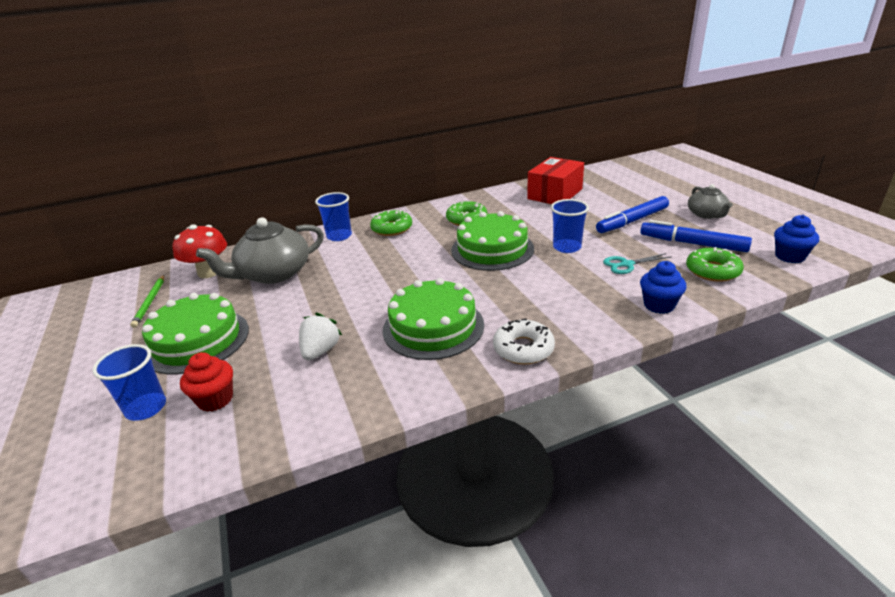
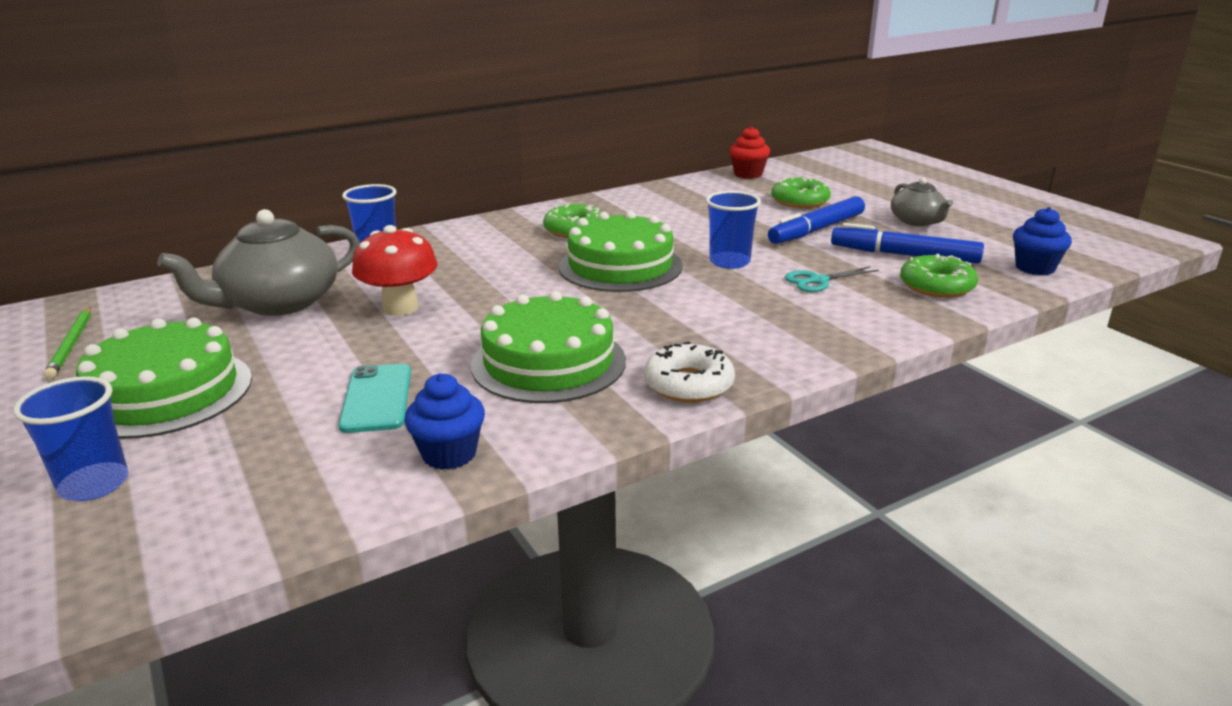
camera: 10 degrees left, 5 degrees down
red mushroom [173,224,227,278] -> red mushroom moved to [352,225,438,316]
red cupcake [180,352,233,412] -> red cupcake moved to [729,126,770,179]
white strawberry [299,313,342,360] -> turquoise phone [338,364,411,433]
green donut [370,210,412,236] -> green donut moved to [771,177,831,208]
red box [527,157,584,204] -> none
blue cupcake [640,261,687,314] -> blue cupcake moved to [404,373,485,470]

